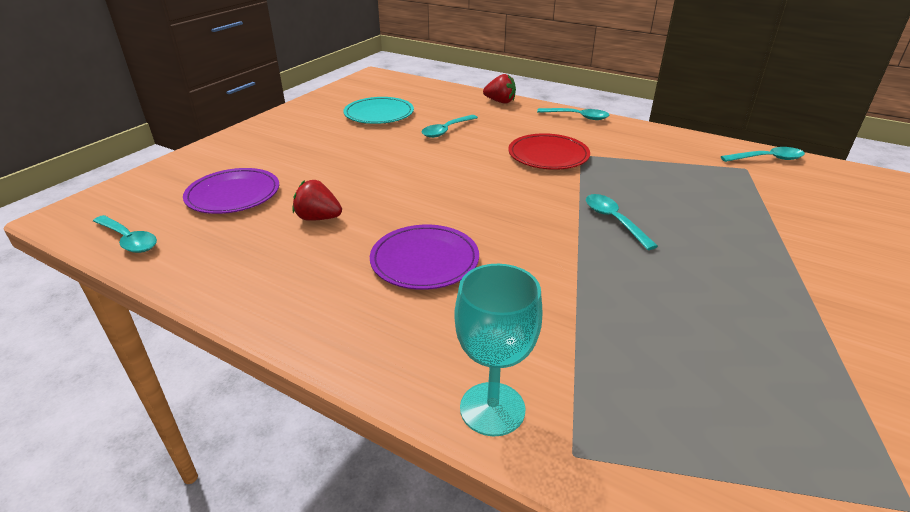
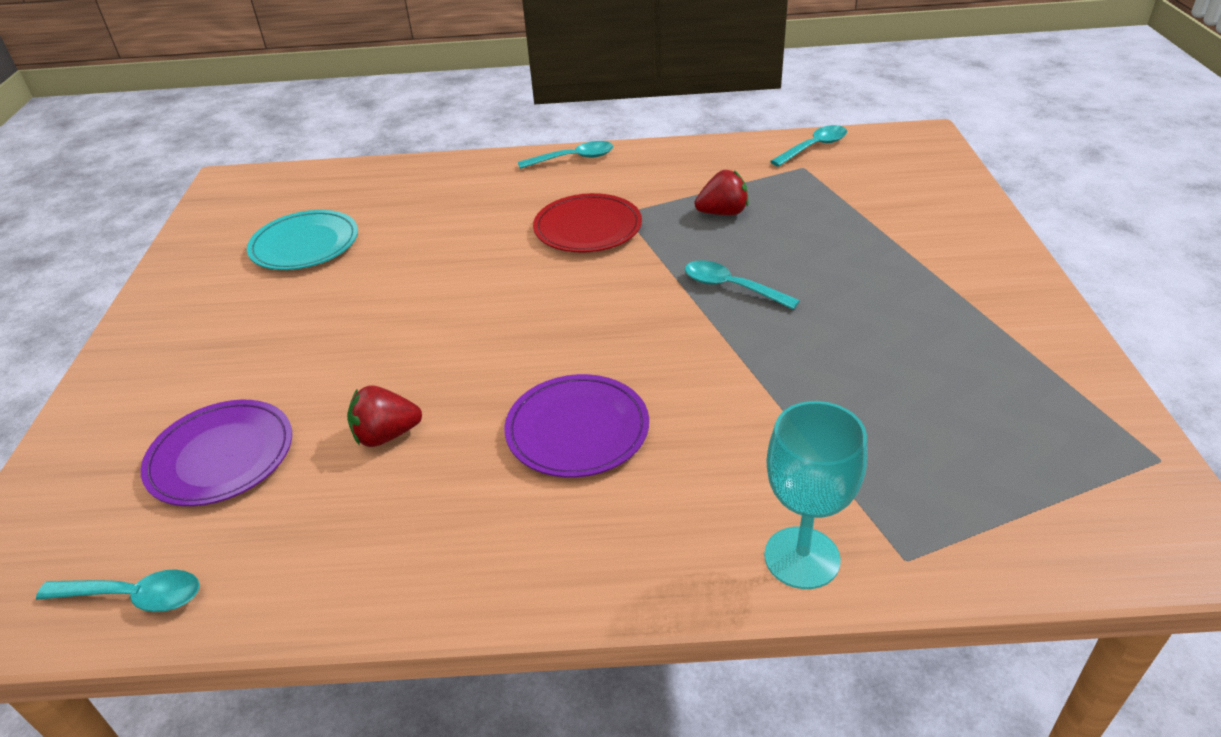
camera: 30 degrees left, 5 degrees up
turquoise spoon [422,115,478,138] -> none
red strawberry [483,74,516,104] -> red strawberry moved to [695,170,749,215]

